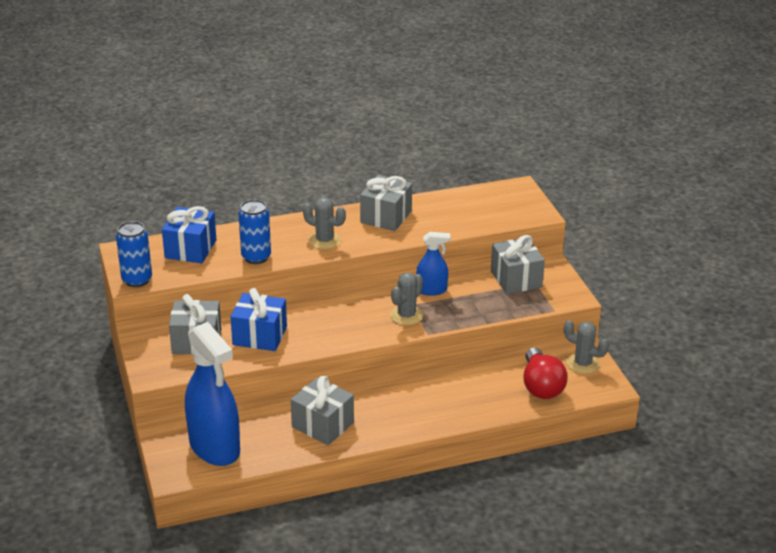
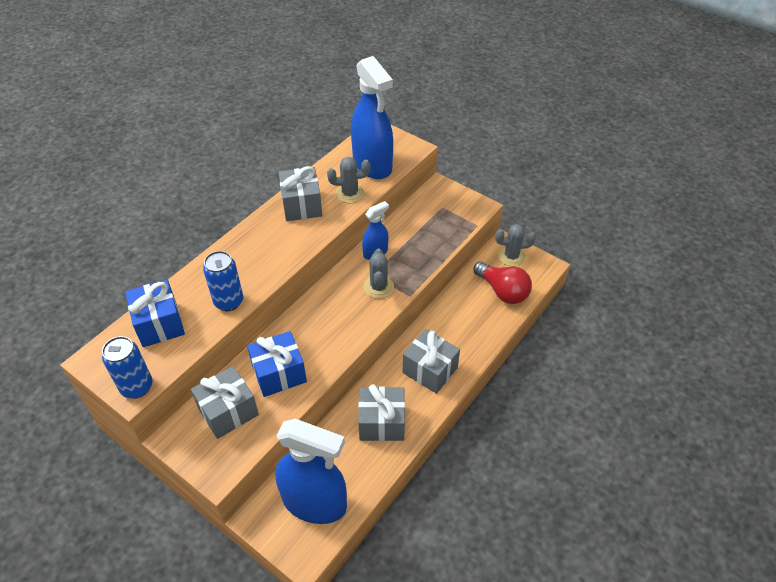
camera: 35 degrees left, 15 degrees up
grey cactus [303,197,346,249] -> grey cactus moved to [327,157,371,203]
grey gift [491,235,545,294] -> grey gift moved to [402,329,460,394]
none -> blue spray bottle [351,56,393,179]

